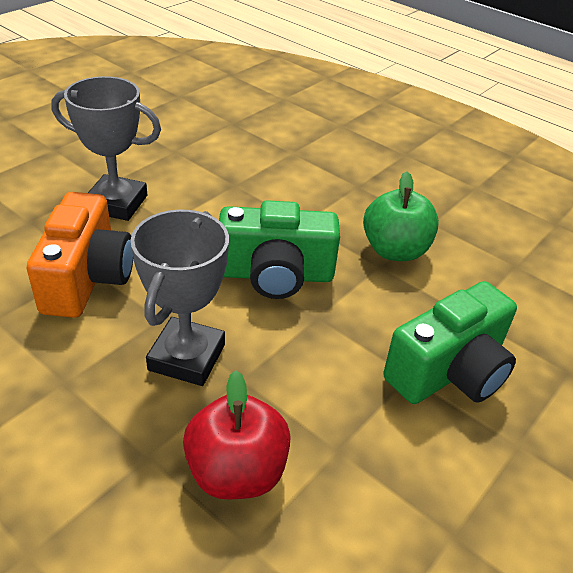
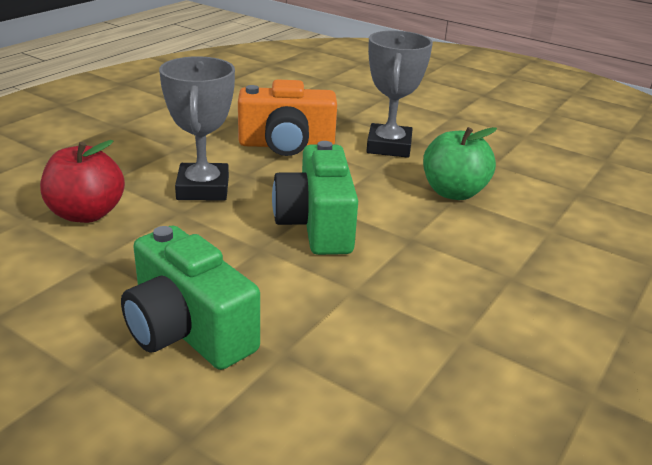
camera: 85 degrees right, 10 degrees down
grey trophy [130,209,229,386] -> grey trophy turned 75 degrees clockwise [159,56,235,201]
green apple [363,171,439,261] -> green apple moved to [423,127,497,200]

